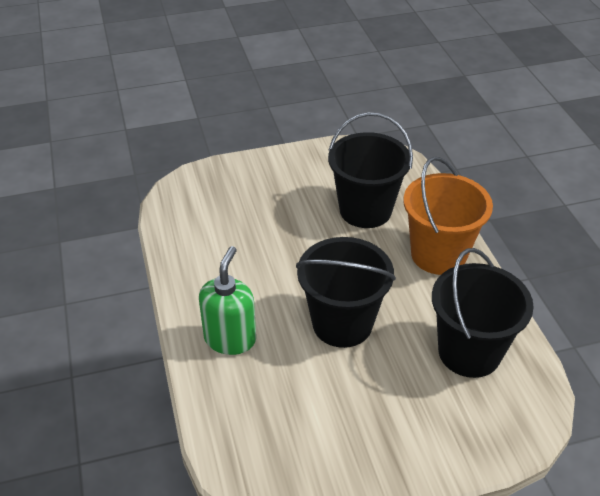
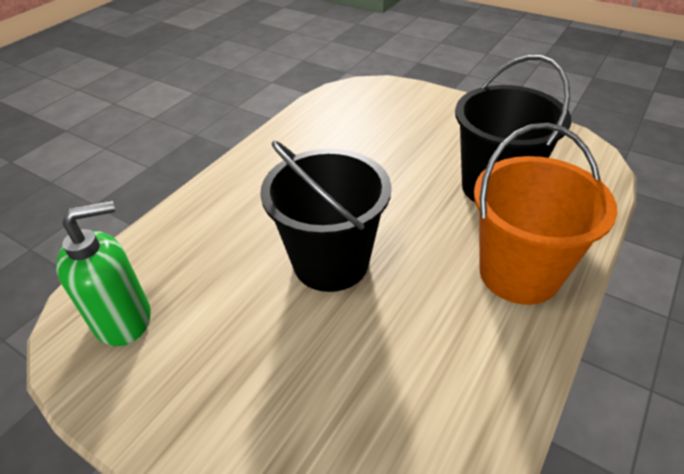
camera: 50 degrees right, 0 degrees up
green soap dispenser [199,246,256,355] -> green soap dispenser moved to [56,200,151,346]
black bucket [432,248,534,378] -> none

